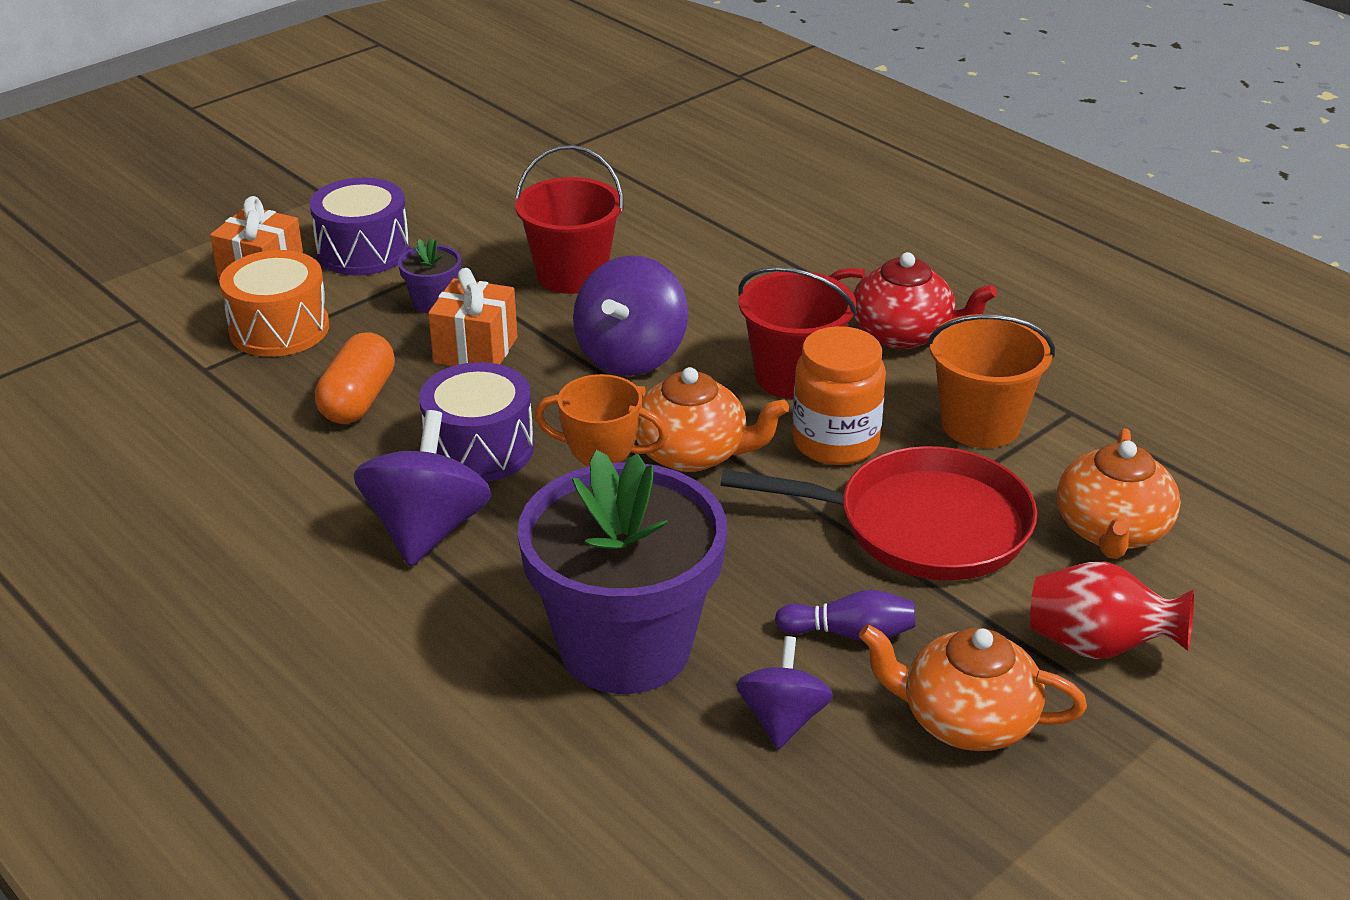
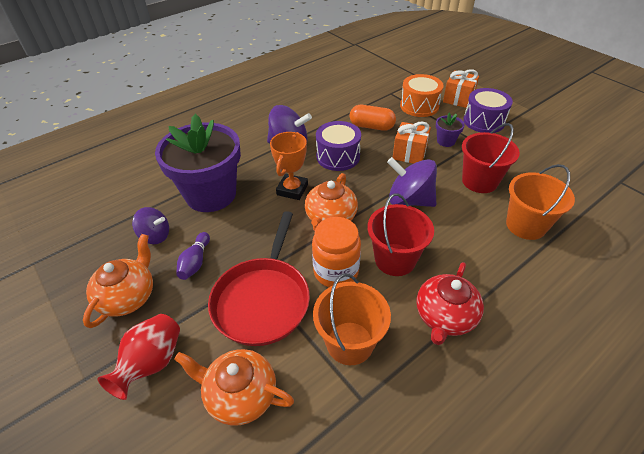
camera: 95 degrees right, 10 degrees up
none -> orange bucket [506,164,575,240]

